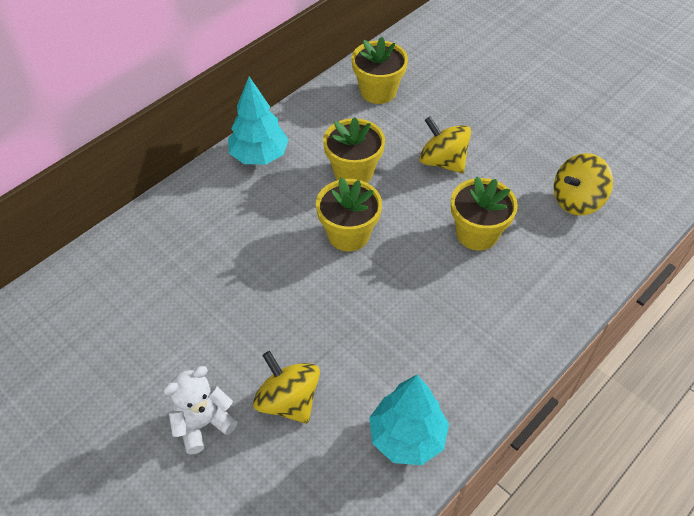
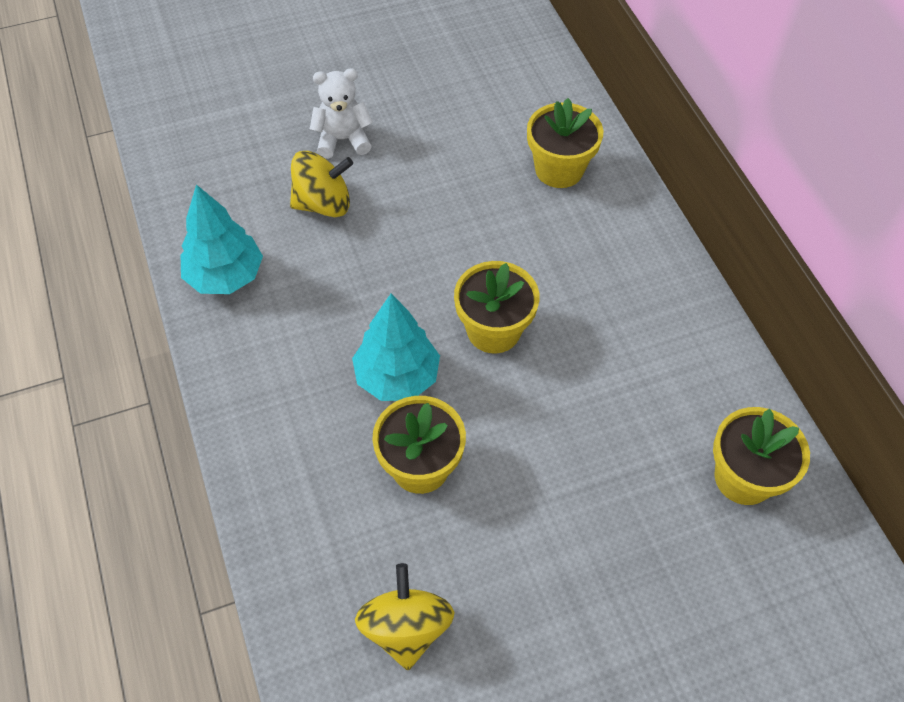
camera: 115 degrees right, 5 degrees up
white teddy bear [163,366,238,454] -> white teddy bear turned 90 degrees counterclockwise [310,69,373,159]
turquoise tree [228,76,289,165] -> turquoise tree moved to [352,294,440,401]
yellow flower pot [323,117,385,183] -> yellow flower pot moved to [527,98,603,188]
yellow spinning top [419,116,471,173] -> none

